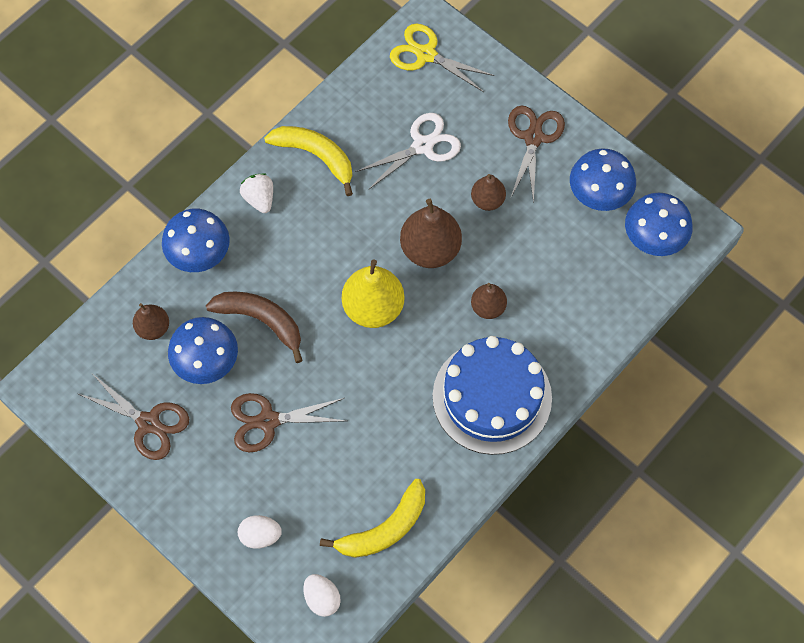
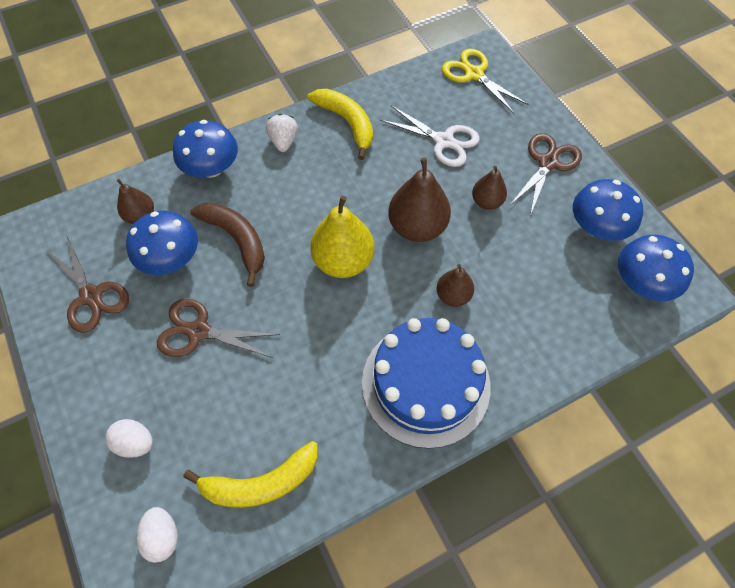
camera: 20 degrees right, 5 degrees down
white scissors [355,113,461,190] -> white scissors turned 45 degrees clockwise [380,105,480,167]

